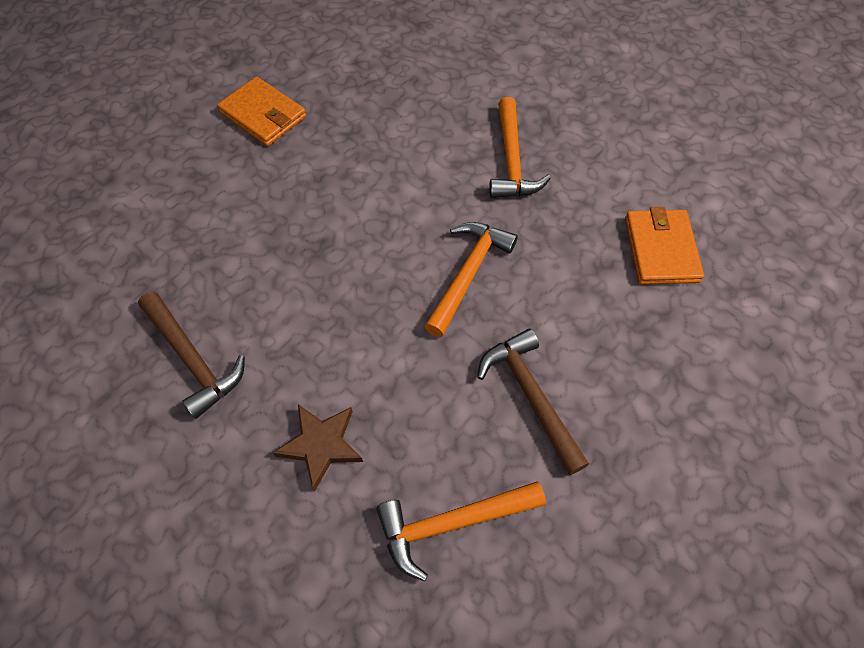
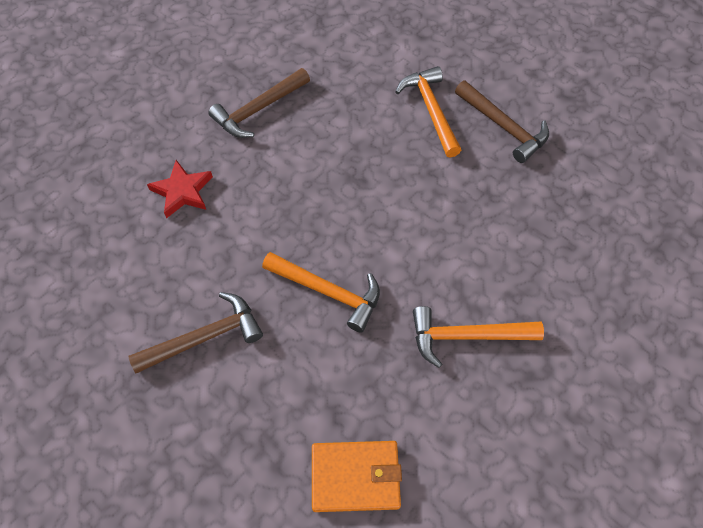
camera: 90 degrees right, 0 degrees up
orange wallet [217,76,306,146] -> brown hammer [455,81,549,163]
brown star [273,404,363,491] -> red star [147,160,213,218]
orange hammer [376,482,546,582] -> orange hammer moved to [395,66,461,158]

